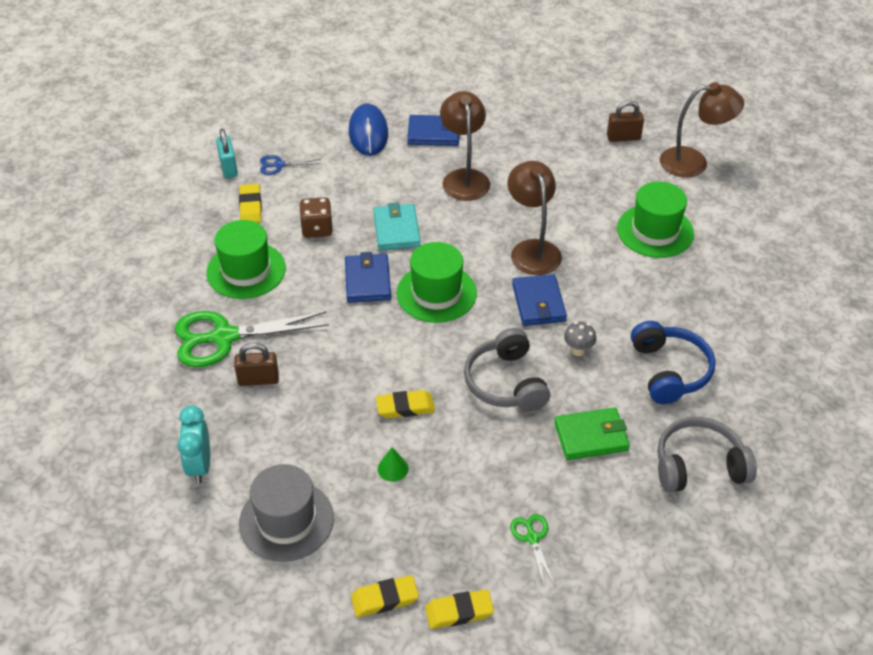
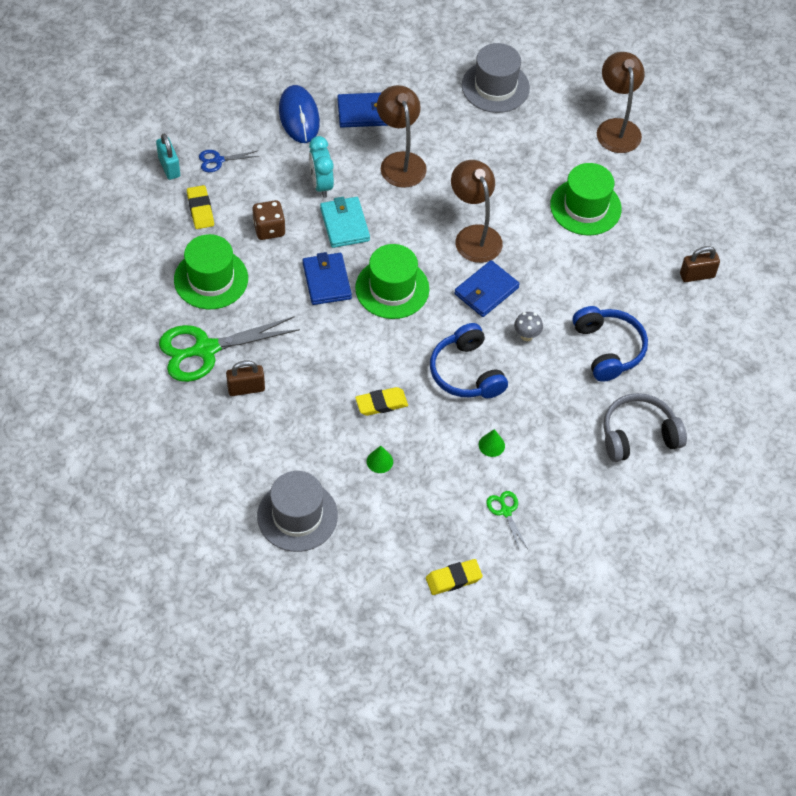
camera: 10 degrees left, 10 degrees up
turquoise clock [178,405,210,484] -> turquoise clock moved to [309,136,334,198]
yellow eraser [351,575,419,617] -> none
grey headphones [464,328,550,411] -> blue headphones [430,323,508,398]
blue wallet [512,274,567,326] -> blue wallet turned 60 degrees clockwise [454,260,520,317]
green wallet [554,408,630,460] -> none
brown padlock [607,101,644,142] -> brown padlock moved to [680,246,720,282]
brown lamp [660,82,744,178] -> brown lamp turned 90 degrees counterclockwise [597,52,645,153]
none -> grey hat [462,43,530,113]
none -> green cone [479,429,505,457]

